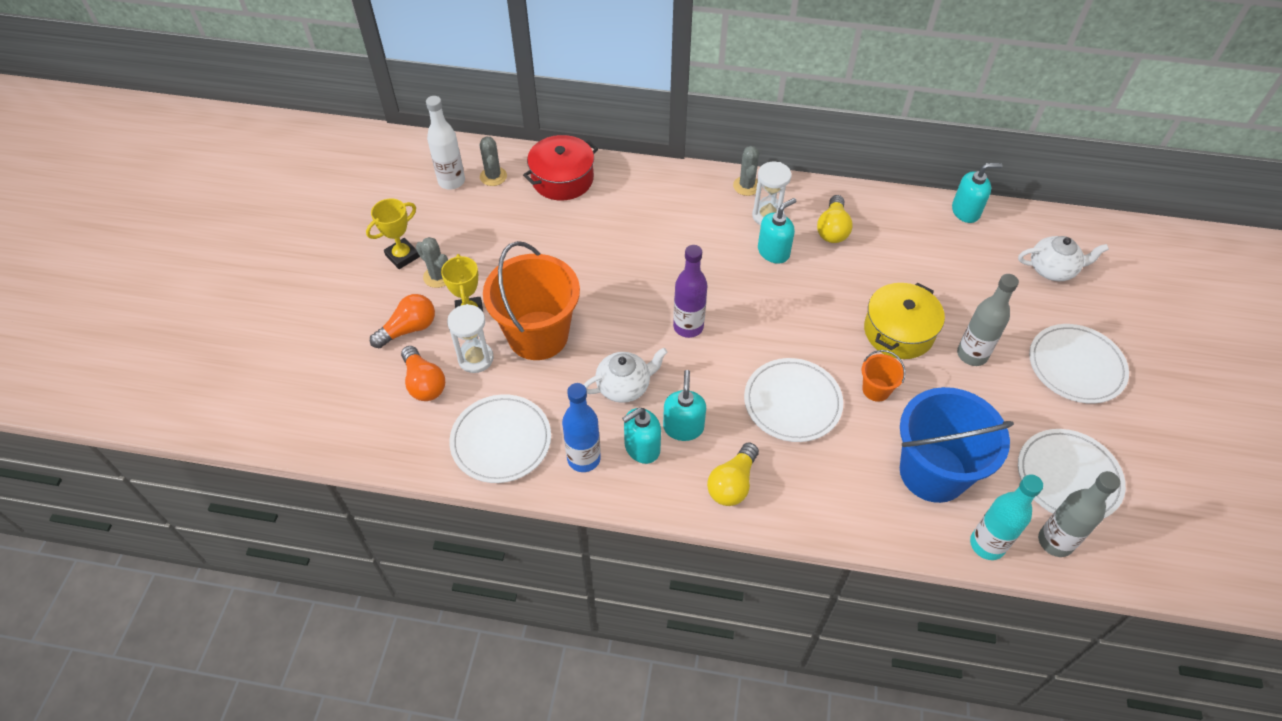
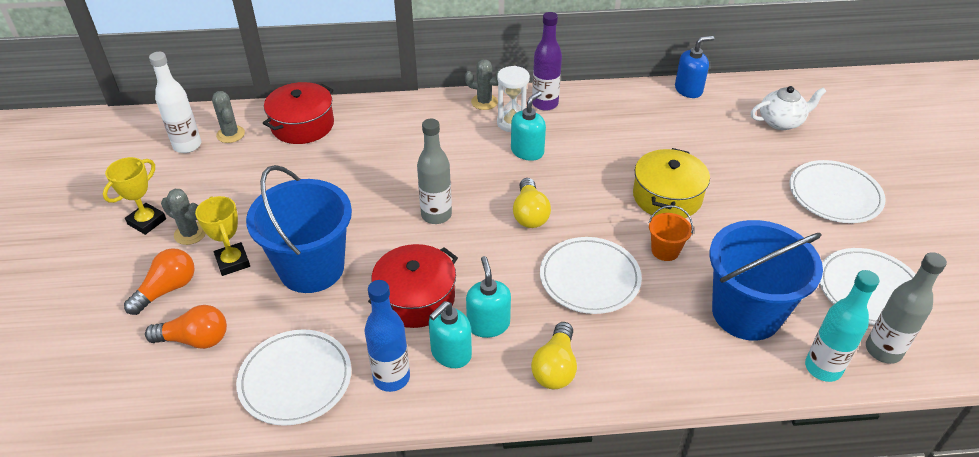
camera: 15 degrees left, 10 degrees down
orange light bulb [401,346,445,401] -> orange light bulb turned 45 degrees counterclockwise [145,305,227,349]
white hourglass [447,304,494,373] -> none
orange bucket [483,241,580,360] -> blue bucket [246,165,352,293]
white teapot [583,348,668,403] -> red pot [368,244,458,328]
purple bottle [673,245,708,338] -> purple bottle moved to [532,12,562,111]
grey cactus [733,146,759,196] -> grey cactus turned 60 degrees counterclockwise [465,59,501,110]
yellow light bulb [817,195,853,243] -> yellow light bulb moved to [513,178,551,228]
turquoise soap dispenser [952,163,1002,223] -> blue soap dispenser [675,36,714,98]
grey bottle [957,274,1019,366] -> grey bottle moved to [417,119,452,224]

